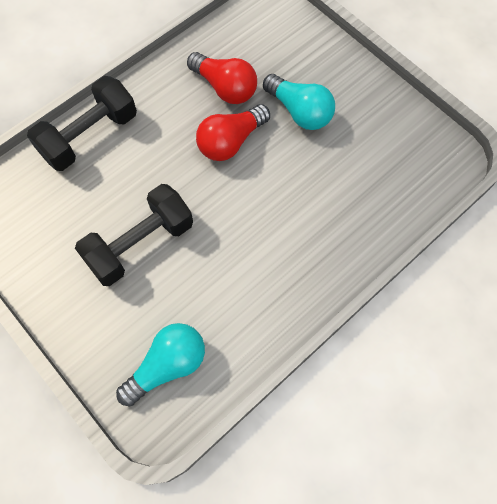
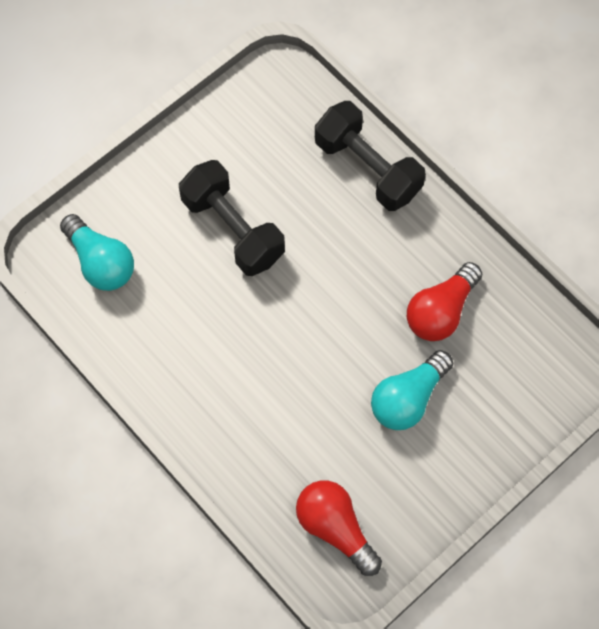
camera: 90 degrees right, 0 degrees up
red light bulb [196,104,270,161] -> red light bulb moved to [296,481,382,576]

